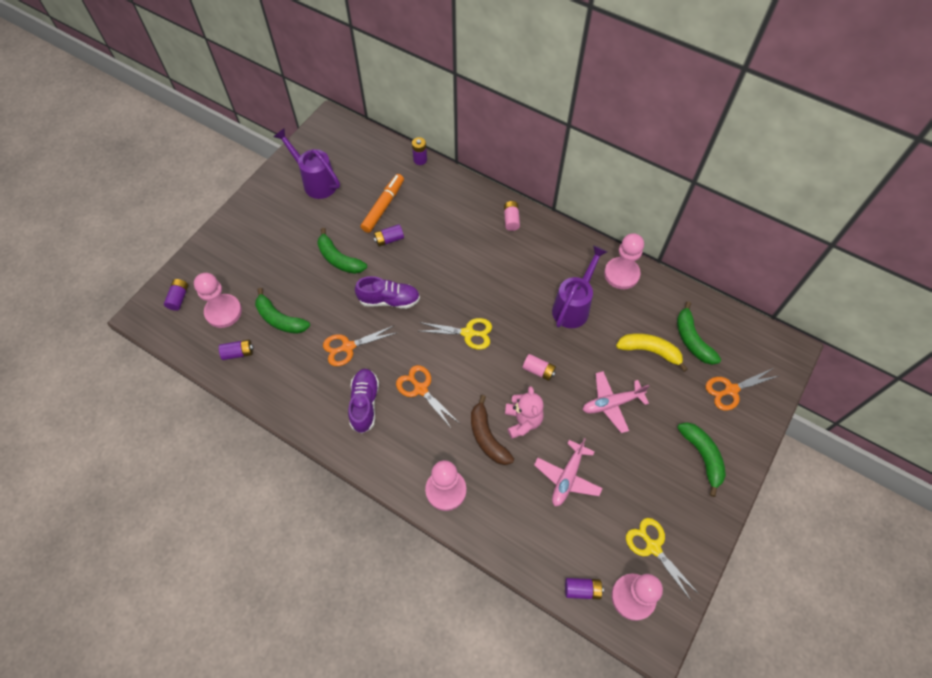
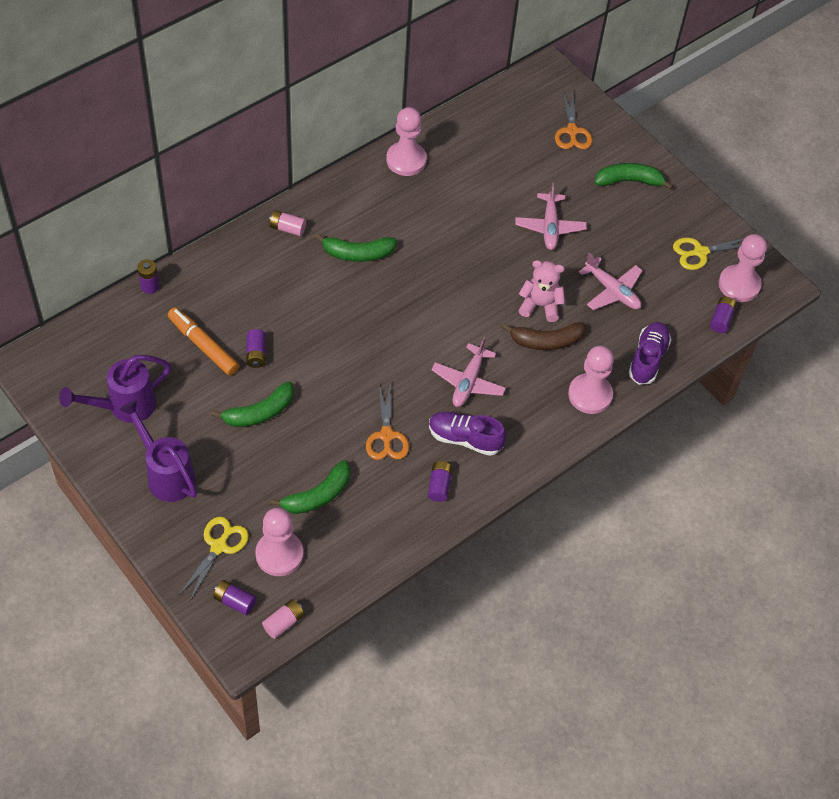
camera: 75 degrees left, 5 degrees down
purple battery [219,340,254,360] -> purple battery moved to [428,461,452,502]
purple shoe [355,276,420,309] -> purple shoe moved to [628,322,671,385]
orange scissors [396,365,459,429] -> pink plane [431,337,506,407]
yellow scissors [419,318,492,350] -> yellow scissors moved to [179,517,249,602]
pink battery [522,354,556,381] -> pink battery moved to [262,599,304,639]
purple watering can [552,245,607,328] -> purple watering can moved to [119,400,197,502]
yellow banana [616,333,688,372] -> none
green banana [677,302,721,365] -> green banana moved to [315,233,397,262]

